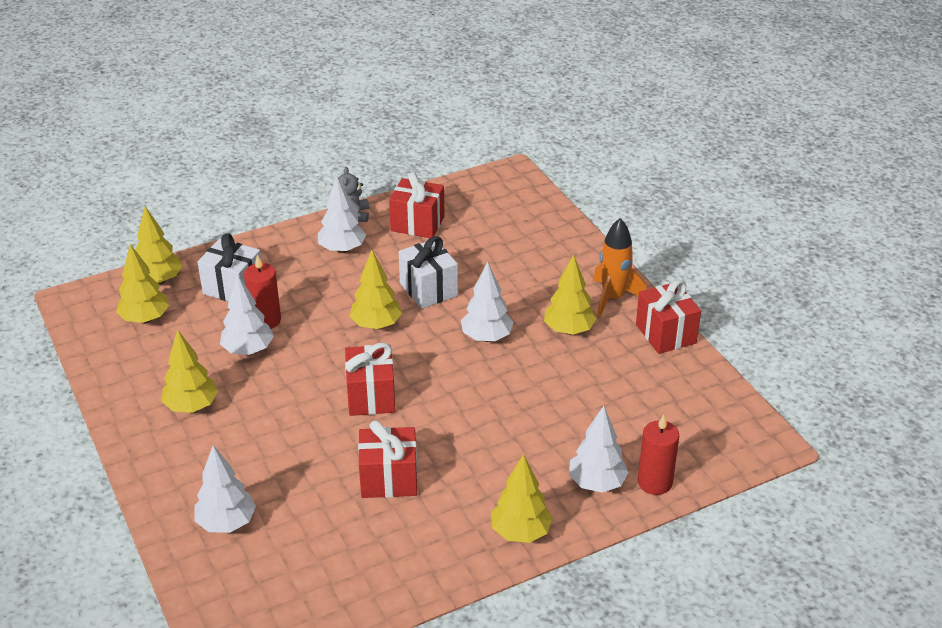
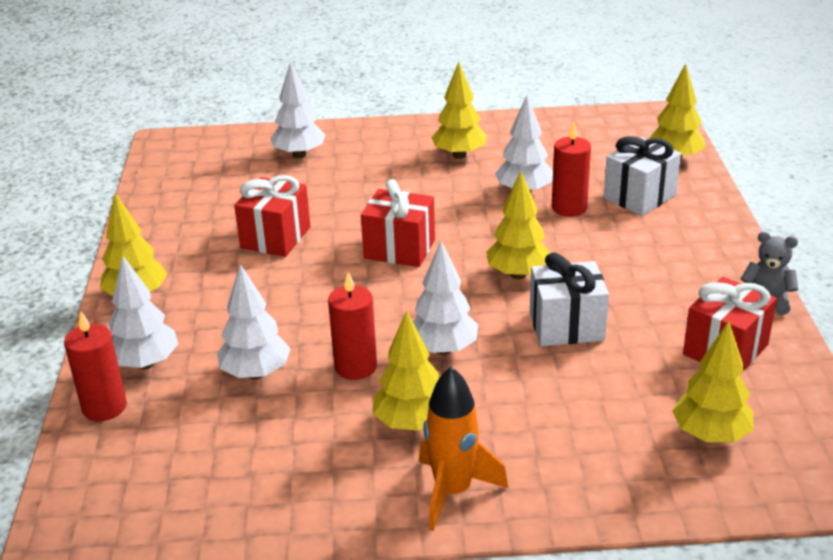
camera: 115 degrees right, 5 degrees down
yellow tree [116,244,169,323] -> yellow tree moved to [672,321,754,442]
white tree [318,176,366,253] -> white tree moved to [217,264,291,379]
red gift [636,280,701,354] -> none
none -> red candle [328,272,377,380]

